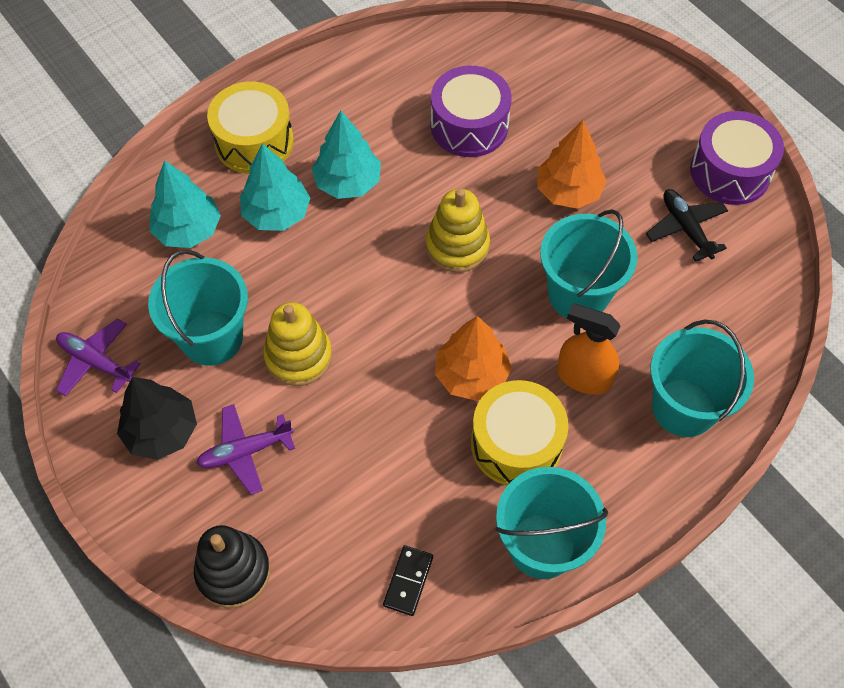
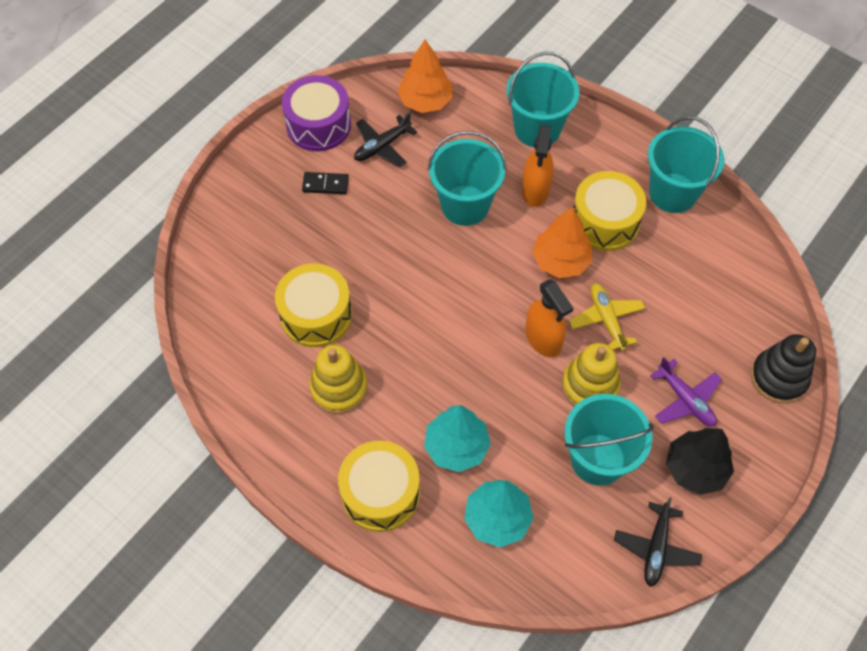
camera: 105 degrees left, 0 degrees up
purple plane [56,318,141,397] -> black plane [614,497,702,587]
turquoise tree [312,110,381,199] -> none
black domino [383,545,433,616] -> black domino moved to [302,172,349,194]
yellow stacking toy [426,188,490,272] -> yellow stacking toy moved to [309,345,368,414]
purple drum [431,66,512,157] -> yellow drum [275,263,352,347]
orange tree [537,120,607,209] -> orange tree moved to [398,40,452,113]
none -> orange spray bottle [525,279,573,357]
none -> yellow plane [569,284,645,351]

